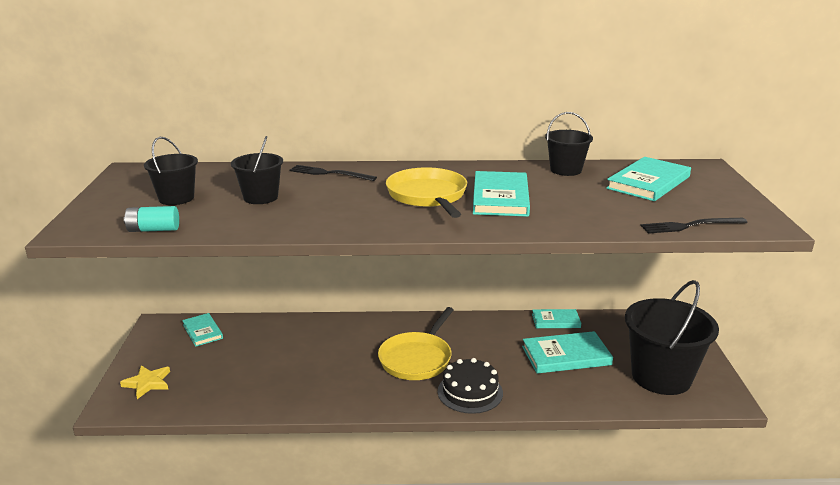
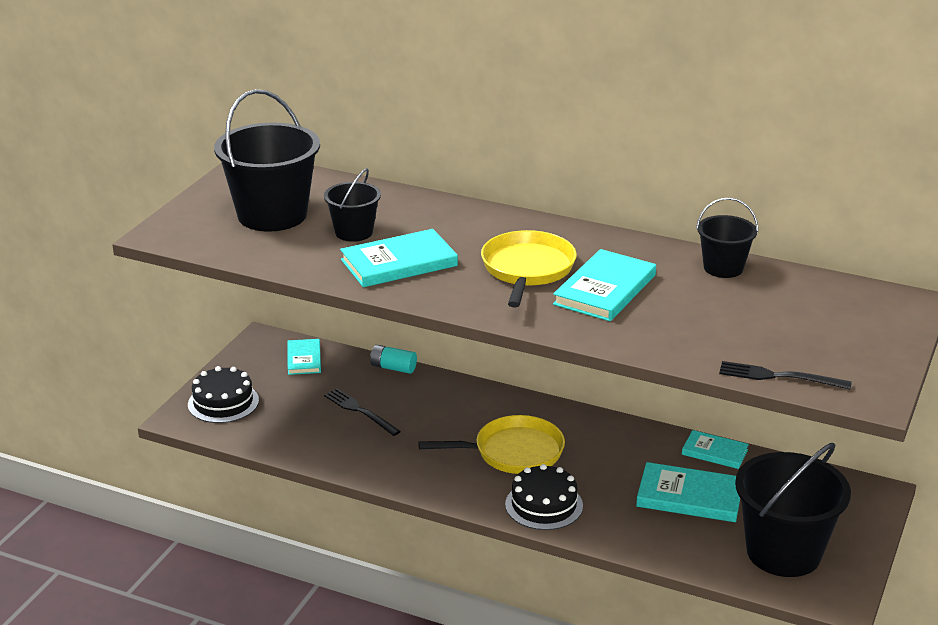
camera: 25 degrees right, 5 degrees up
yellow star [120,365,170,399] -> black cake [188,366,259,423]
turquoise battery [124,206,179,232] -> turquoise battery moved to [370,345,417,374]
black bucket [144,137,198,205] -> black bucket [214,89,320,232], size x1.86
black fork [289,165,377,181] -> black fork moved to [324,388,401,436]
yellow pan [378,307,454,380] -> yellow pan turned 150 degrees counterclockwise [418,415,565,474]
turquoise book [606,157,691,201] -> turquoise book moved to [340,229,458,287]

